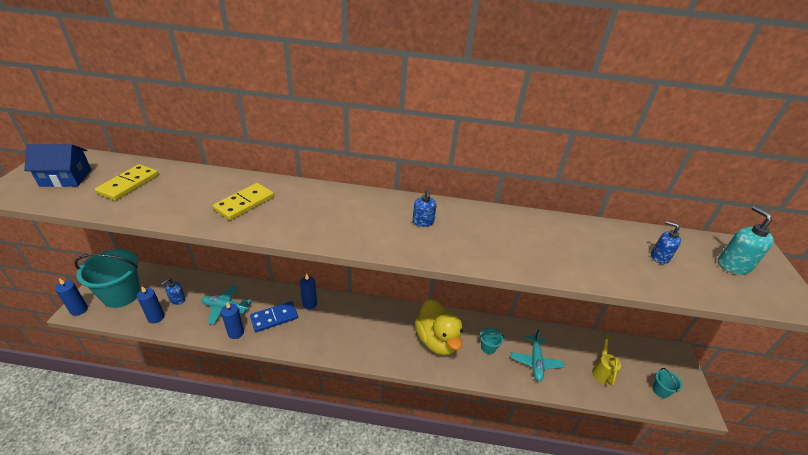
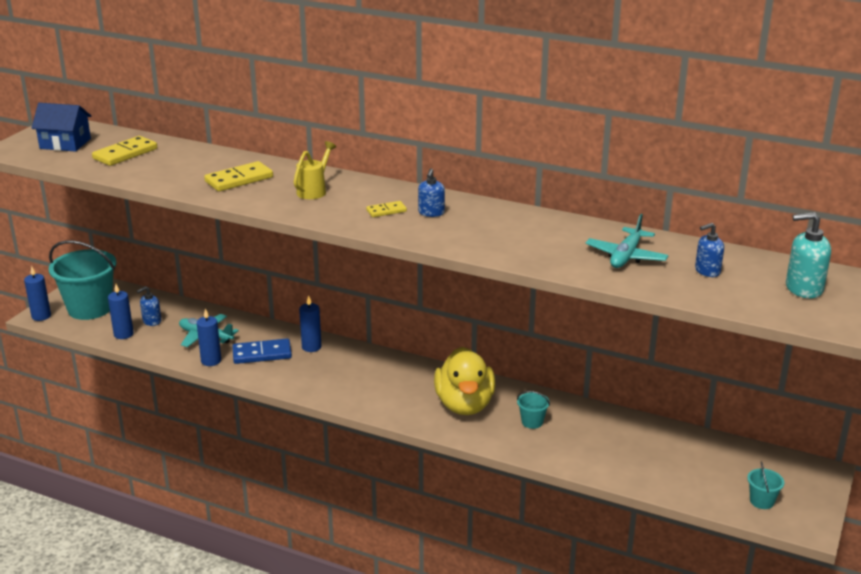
camera: 20 degrees right, 10 degrees down
turquoise plane [511,329,565,381] -> turquoise plane moved to [586,214,669,268]
yellow watering can [592,334,621,386] -> yellow watering can moved to [294,141,336,199]
blue soap dispenser [651,221,681,264] -> blue soap dispenser turned 75 degrees counterclockwise [695,223,724,277]
turquoise soap dispenser [718,206,774,275] -> turquoise soap dispenser turned 90 degrees counterclockwise [786,212,831,298]
none -> yellow domino [366,201,407,217]

